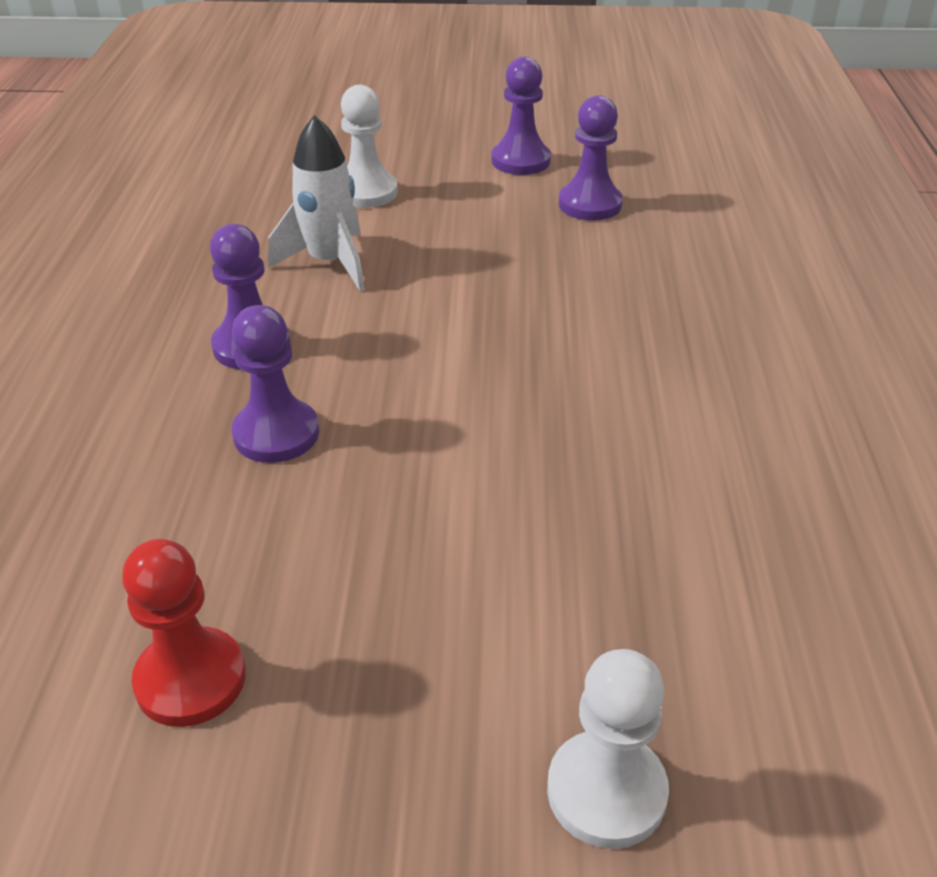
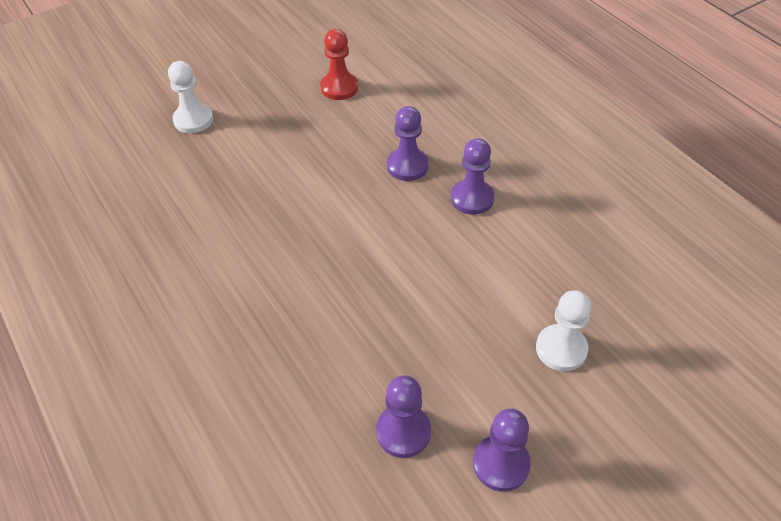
camera: 145 degrees right, 10 degrees up
white rocket [268,115,365,291] -> none

